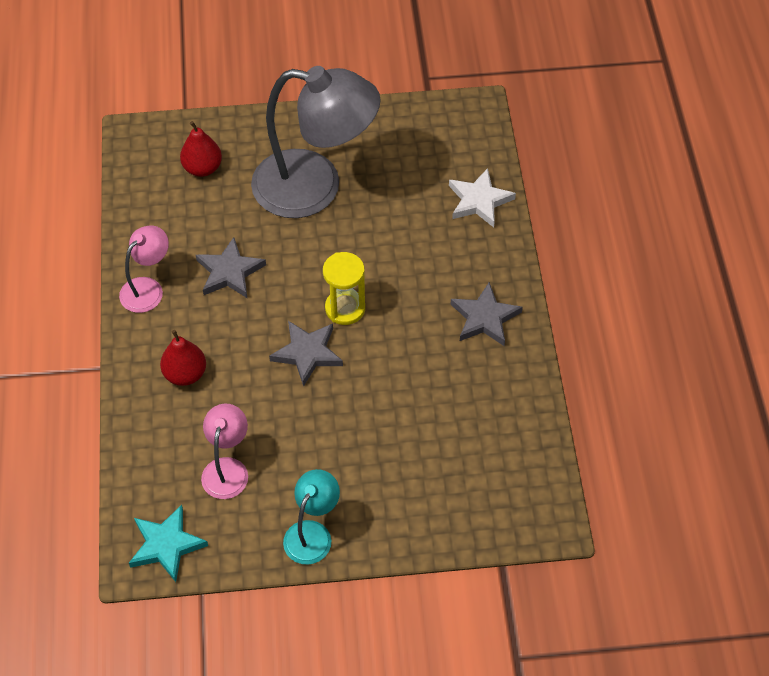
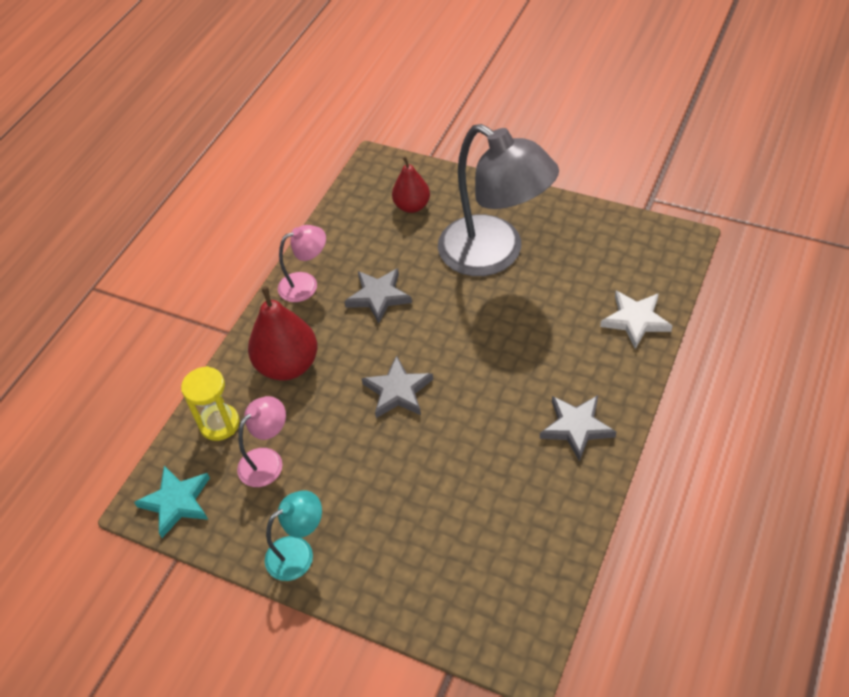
camera: 35 degrees right, 5 degrees down
red pear [160,330,206,386] -> red pear [248,286,317,381], size x1.59
yellow hourglass [323,252,365,325] -> yellow hourglass moved to [181,366,240,441]

